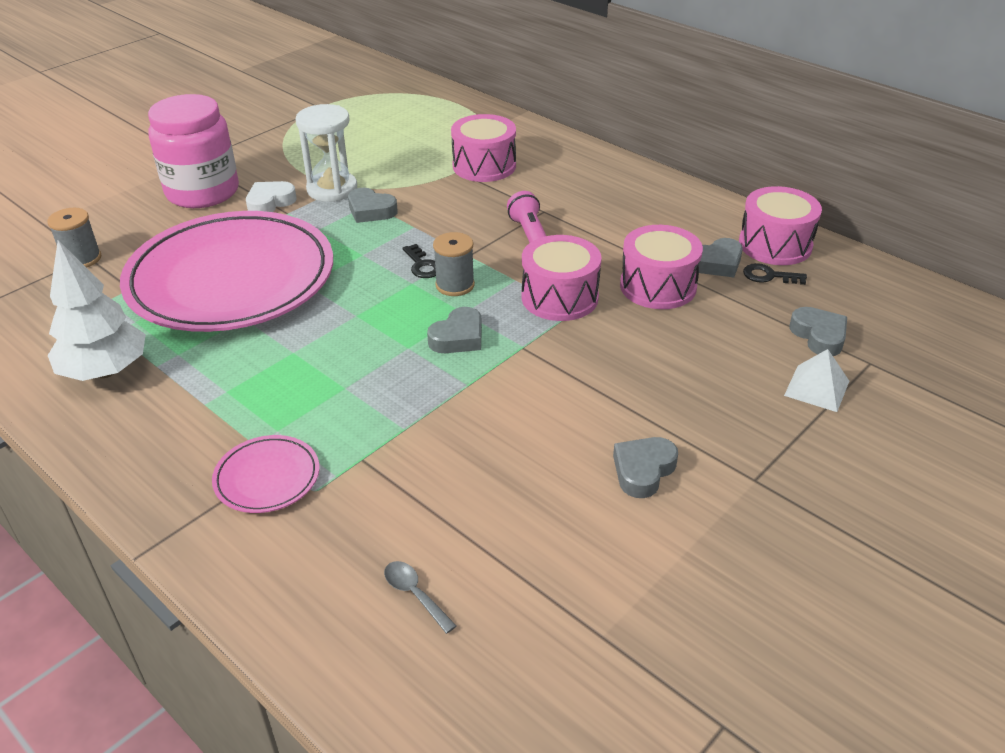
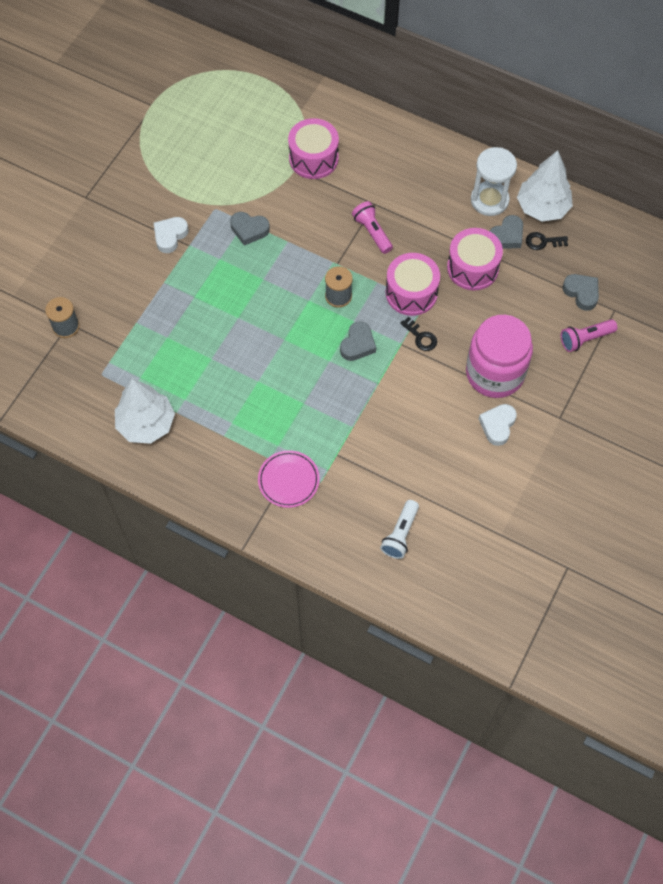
camera: 15 degrees left, 25 degrees up
pink plate [120,211,333,332] -> none
pink jar [148,94,239,208] -> pink jar moved to [466,315,533,398]
white hourglass [295,104,357,202] -> white hourglass moved to [471,147,517,216]
grey spoon [384,561,457,634] -> white flashlight [380,500,419,559]
black key [403,244,436,278] -> black key moved to [400,317,437,351]
grey heart [613,437,678,498] -> white heart [479,404,517,446]
pink drum [739,186,822,265] -> white tree [517,150,573,221]
white pyramid [784,349,849,412] -> pink flashlight [561,319,617,352]

